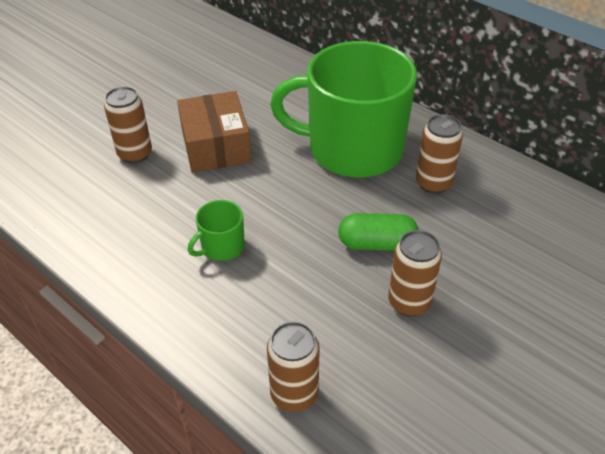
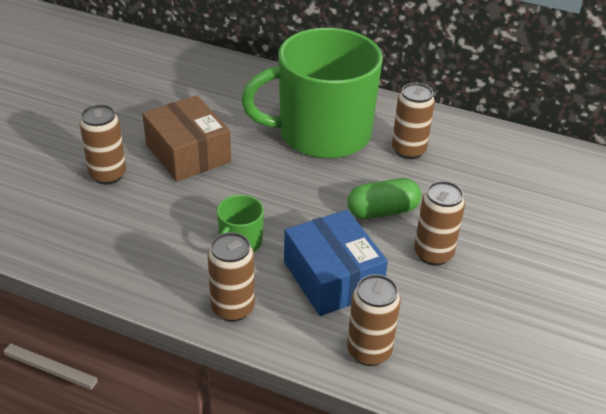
camera: 20 degrees left, 5 degrees down
none -> brown can [208,232,255,322]
none -> blue box [284,210,388,316]

